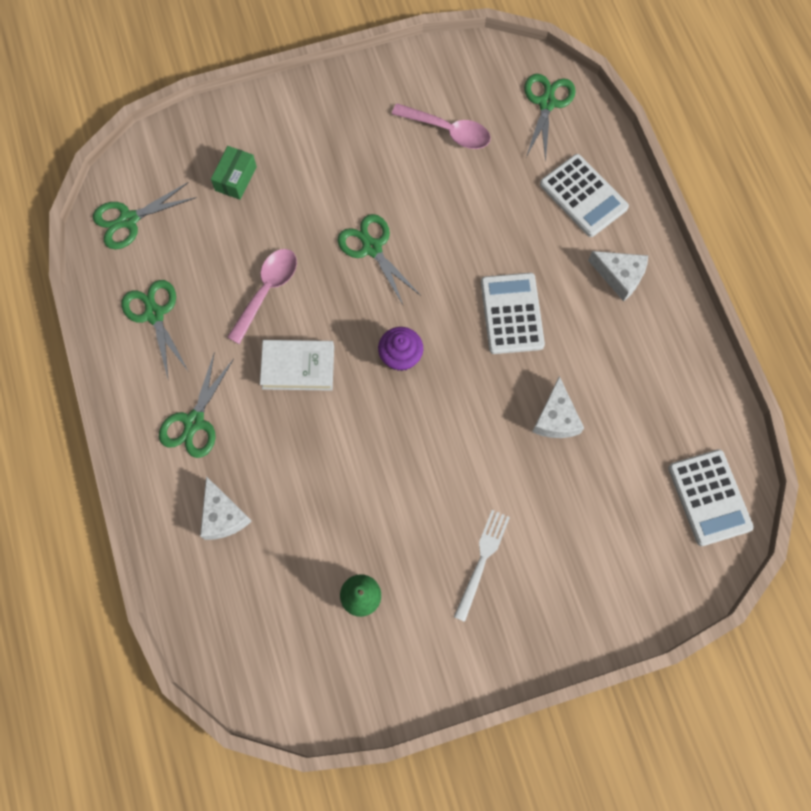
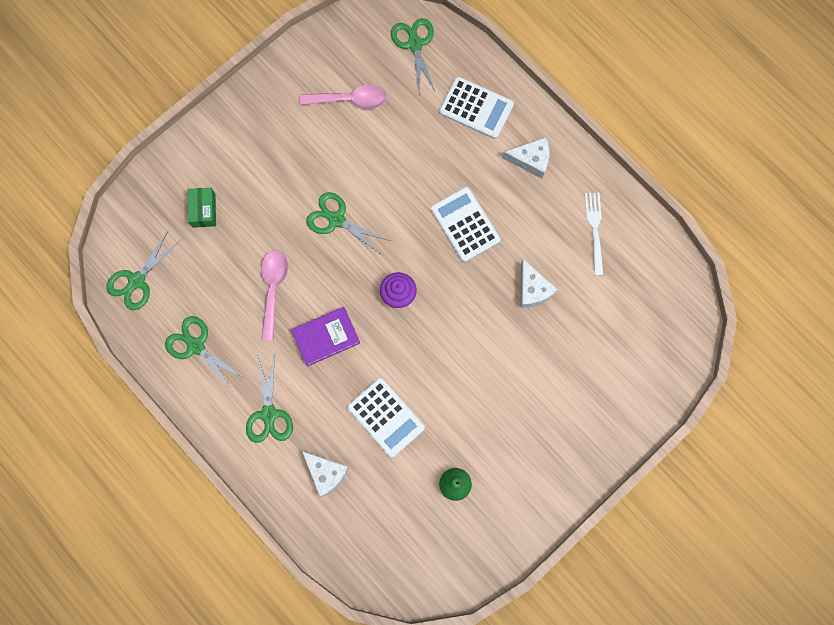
camera: 25 degrees left, 5 degrees up
white book [260,340,334,391] -> purple book [291,307,360,367]
white fork [454,510,510,622] -> white fork moved to [585,193,603,276]
white calculator [668,449,754,546] -> white calculator moved to [347,378,425,458]

